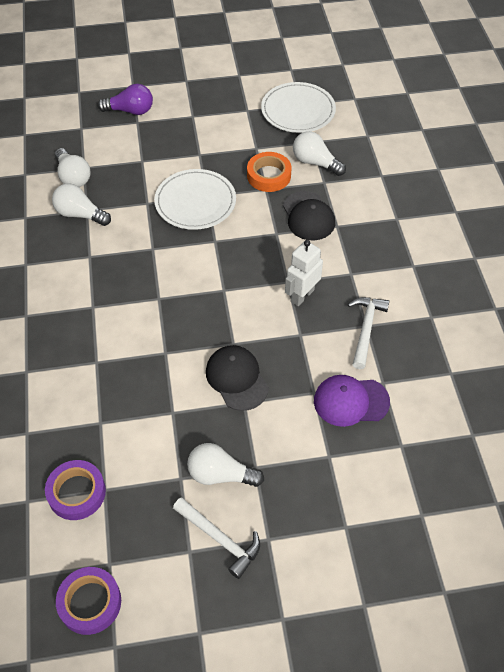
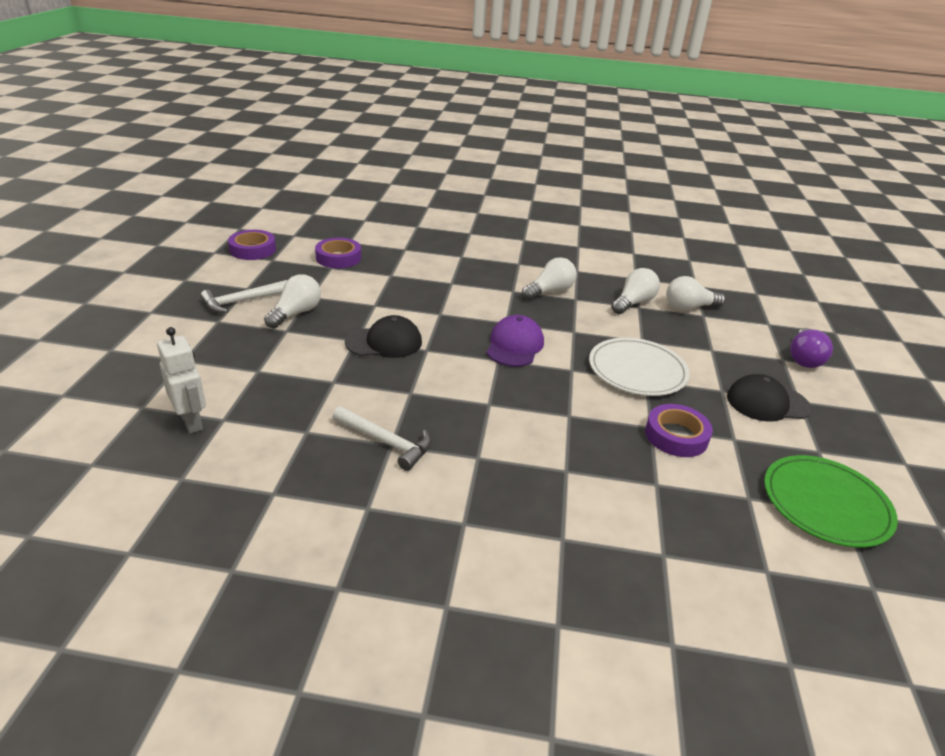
camera: 105 degrees right, 20 degrees down
orange tape [247,152,291,192] -> purple tape [645,404,713,457]
white plate [261,82,336,133] -> green plate [764,455,898,548]
black cap [283,191,335,241] -> black cap moved to [727,374,811,422]
white robot [285,240,323,306] -> white robot moved to [157,327,206,434]
white light bulb [293,131,346,176] -> white light bulb moved to [522,257,577,300]
purple cap [314,375,390,427] -> purple cap moved to [487,315,544,367]

